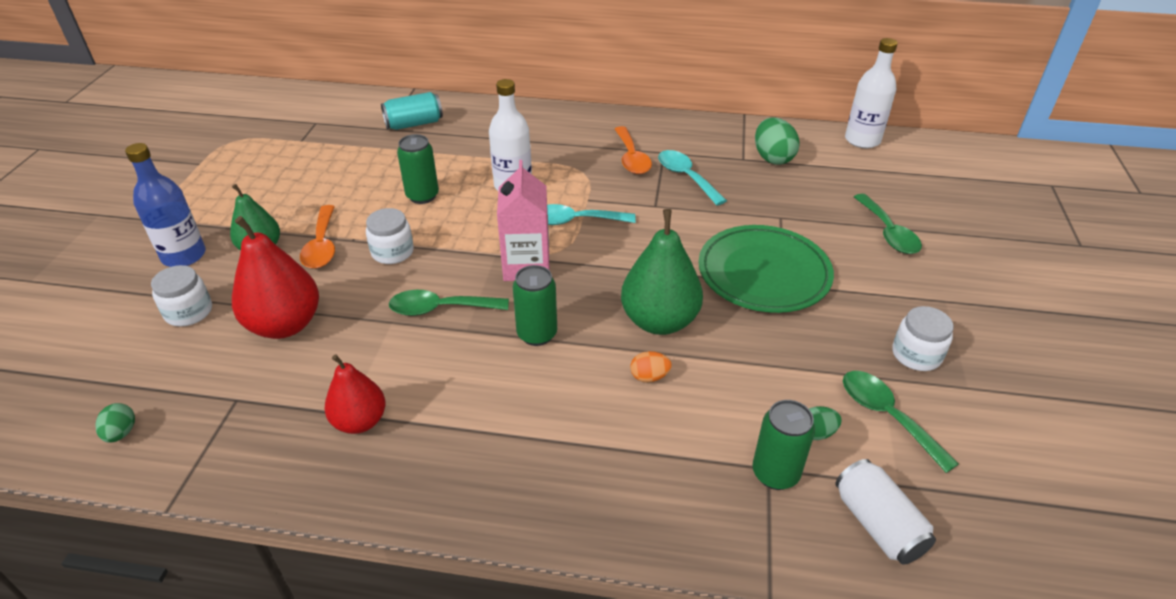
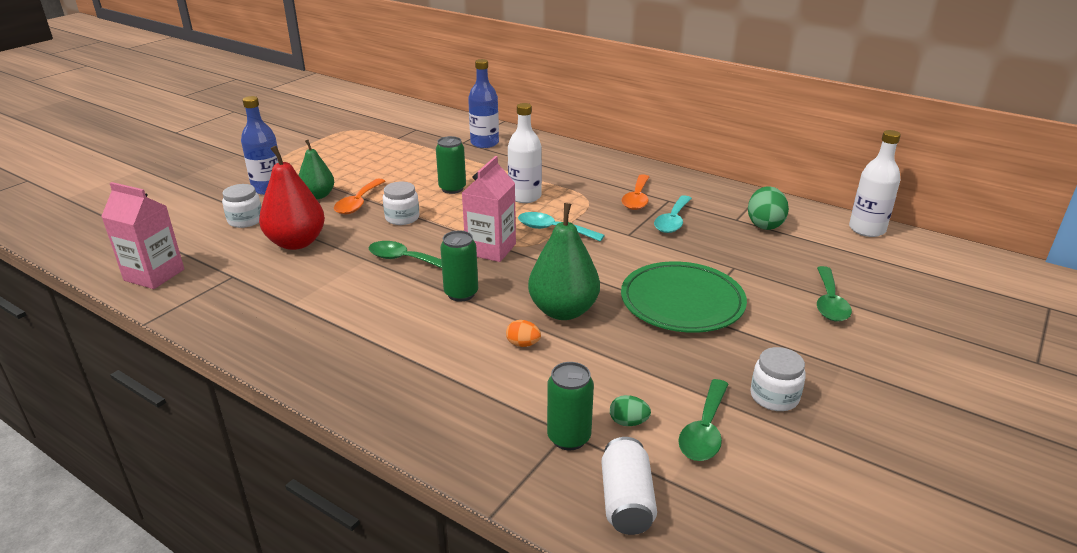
camera: 25 degrees right, 10 degrees down
green egg [95,403,135,443] -> pink carton [101,182,184,289]
red pear [324,354,385,434] -> none
turquoise can [381,92,443,130] -> blue bottle [468,59,499,148]
turquoise spoon [658,150,727,205] -> turquoise spoon turned 150 degrees counterclockwise [654,195,692,233]
green spoon [843,371,959,473] -> green spoon turned 150 degrees counterclockwise [678,379,729,461]

